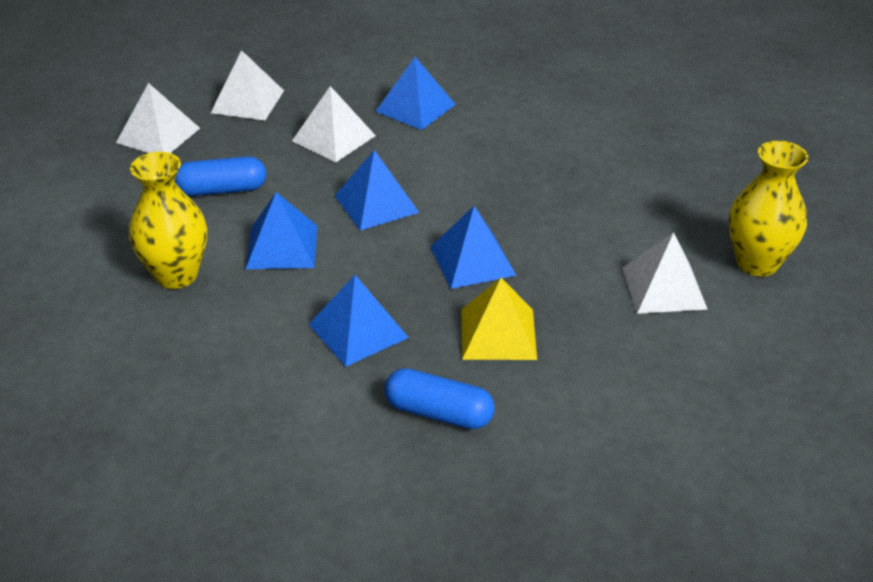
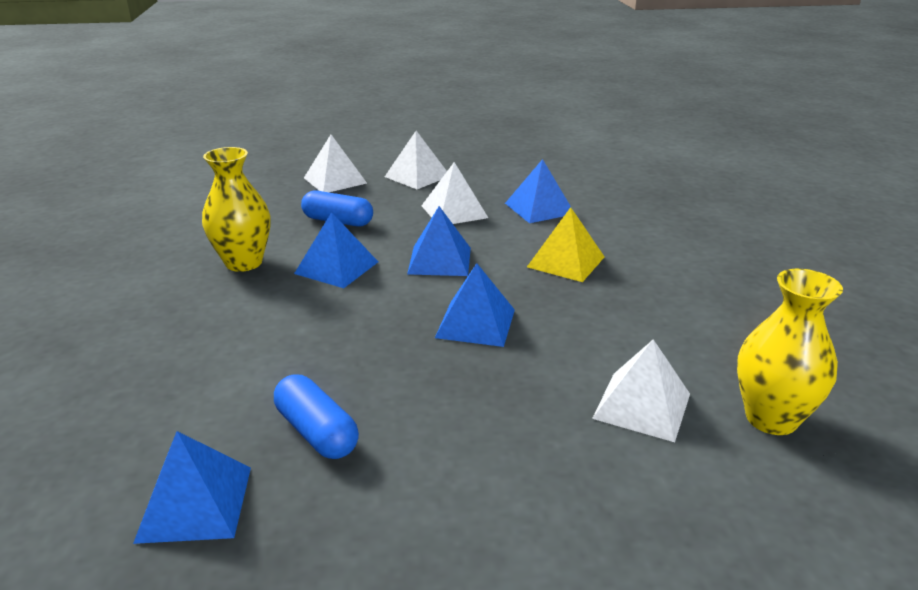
camera: 30 degrees right, 10 degrees down
blue pyramid [309,275,409,367] -> blue pyramid moved to [133,431,251,544]
yellow pyramid [461,278,537,360] -> yellow pyramid moved to [527,207,604,282]

